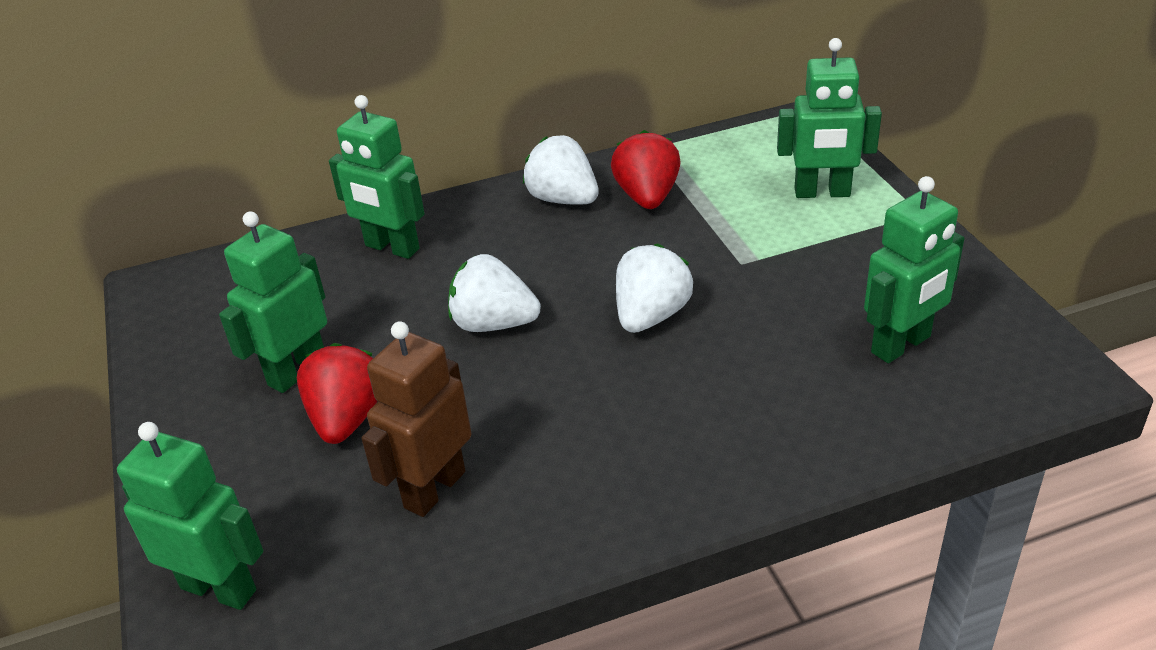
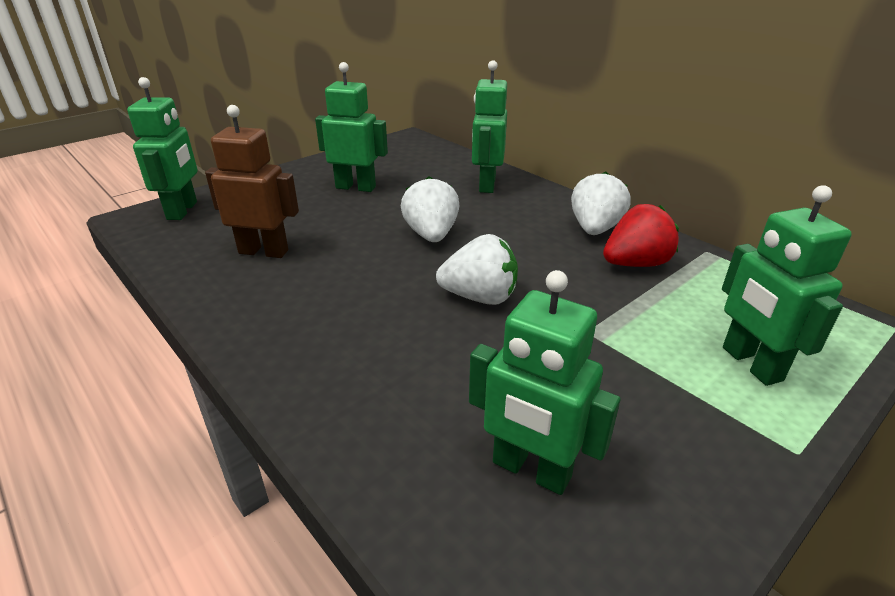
camera: 65 degrees right, 5 degrees down
red strawberry [297,343,378,444] -> none

